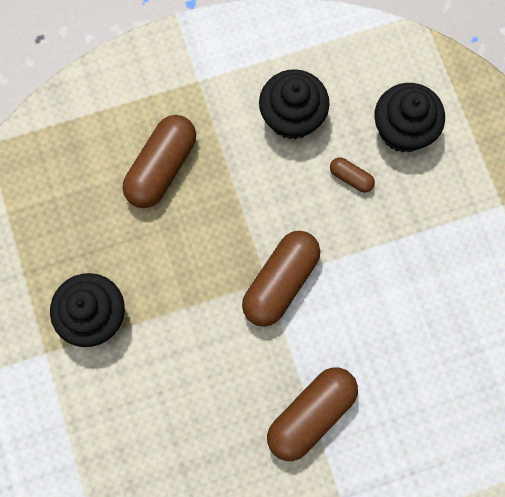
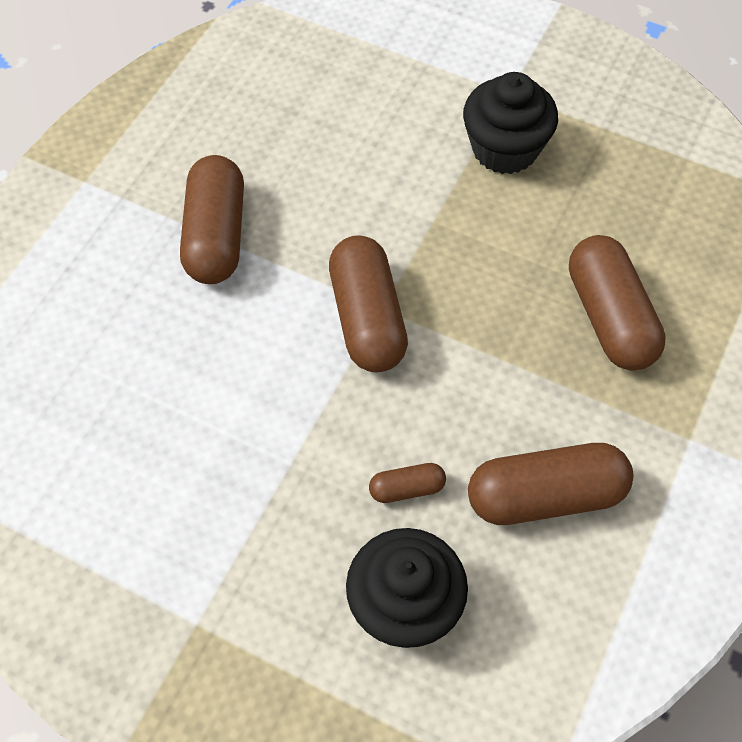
camera: 135 degrees right, 15 degrees down
black cupcake [259,69,330,140] -> brown capsule [468,443,633,525]

